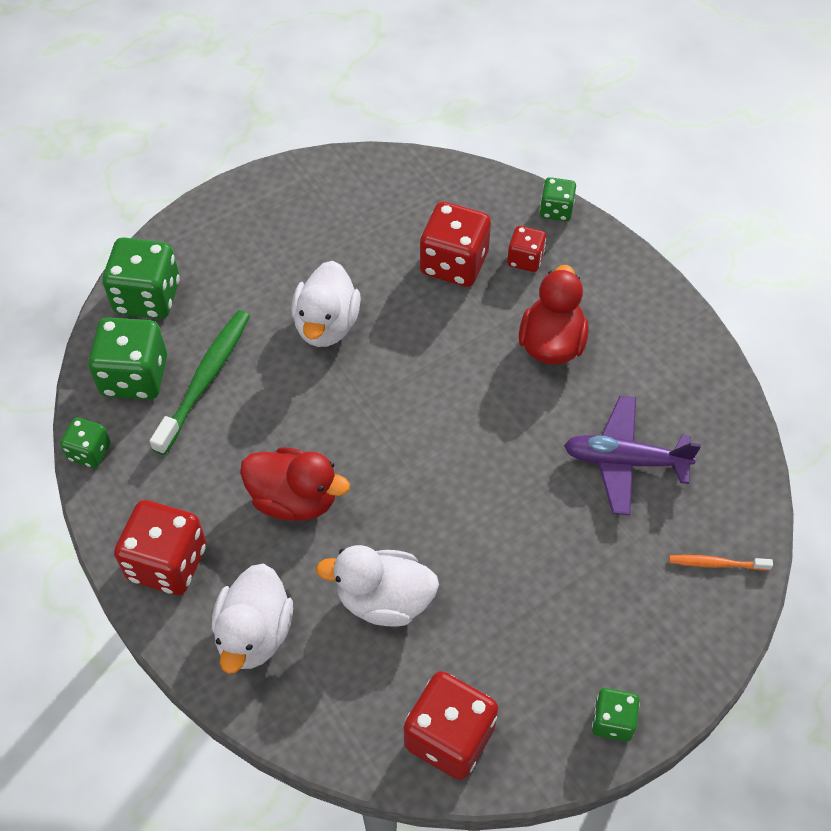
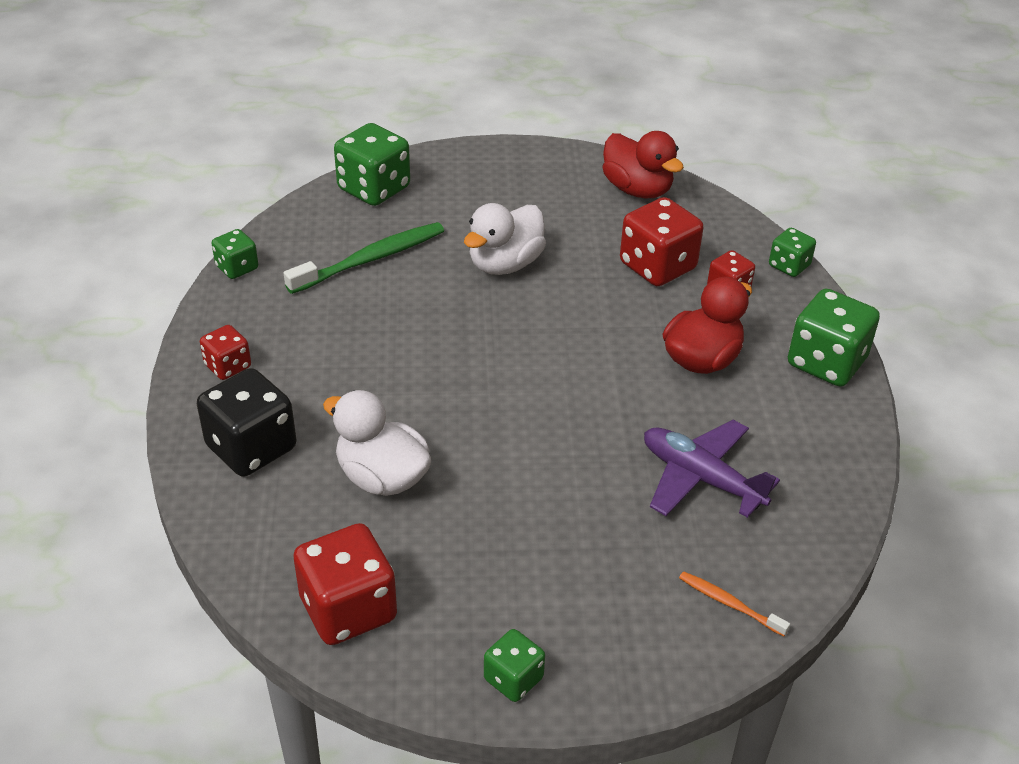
camera: 30 degrees right, 15 degrees down
green dice [88,317,167,400] -> green dice moved to [788,288,880,387]
red dice [114,500,206,595] -> red dice [200,325,251,380], size x0.56
white duck [212,563,293,674] -> black dice [197,368,296,477]
red duck [240,447,350,521] -> red duck moved to [603,131,684,198]

